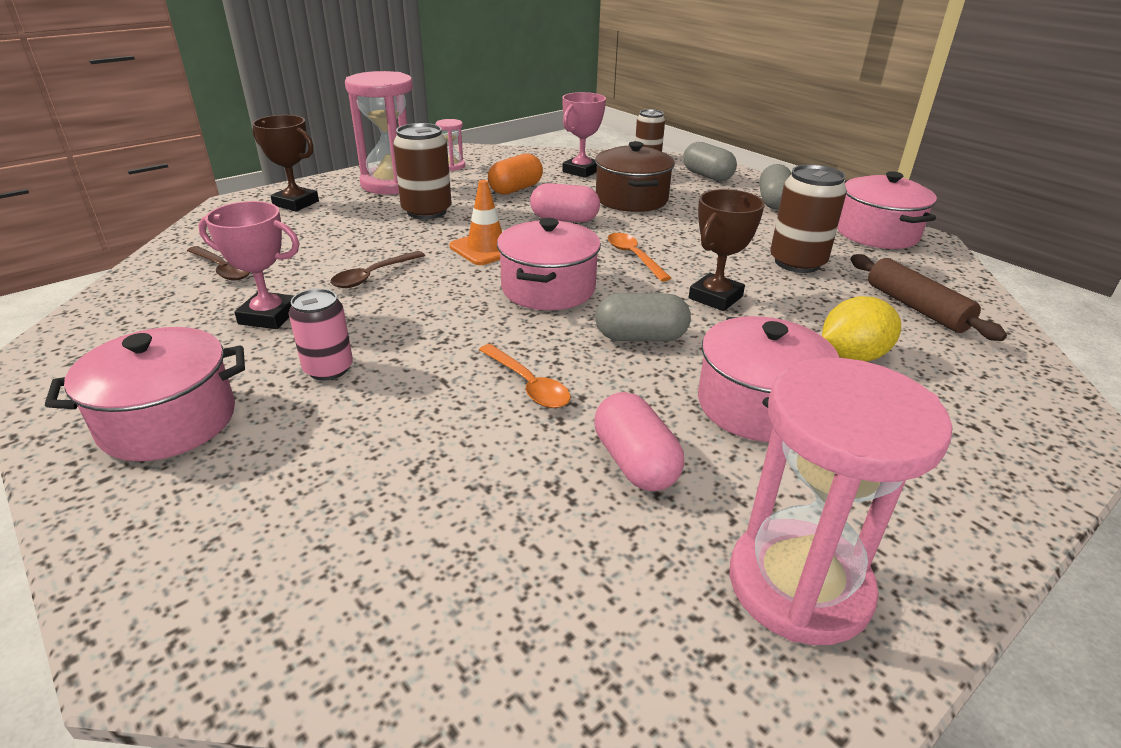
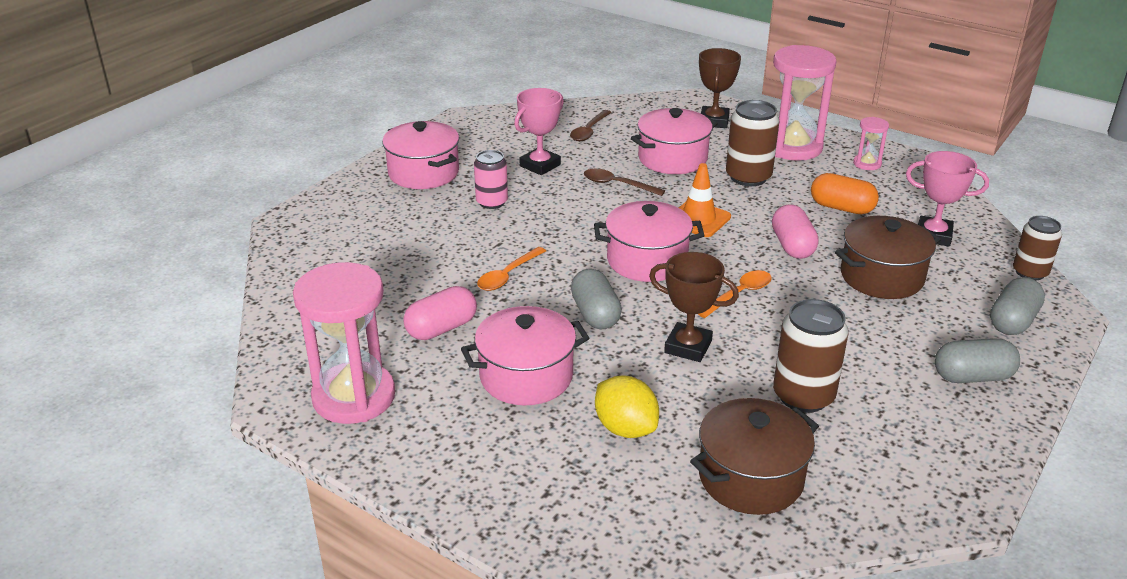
camera: 75 degrees right, 0 degrees up
pink trophy [198,201,300,329] -> pink trophy turned 45 degrees clockwise [514,88,564,175]
pink pot [837,171,937,249] -> pink pot moved to [631,108,718,174]
brown rolling pin [851,254,1007,341] -> brown pot [690,398,819,515]

